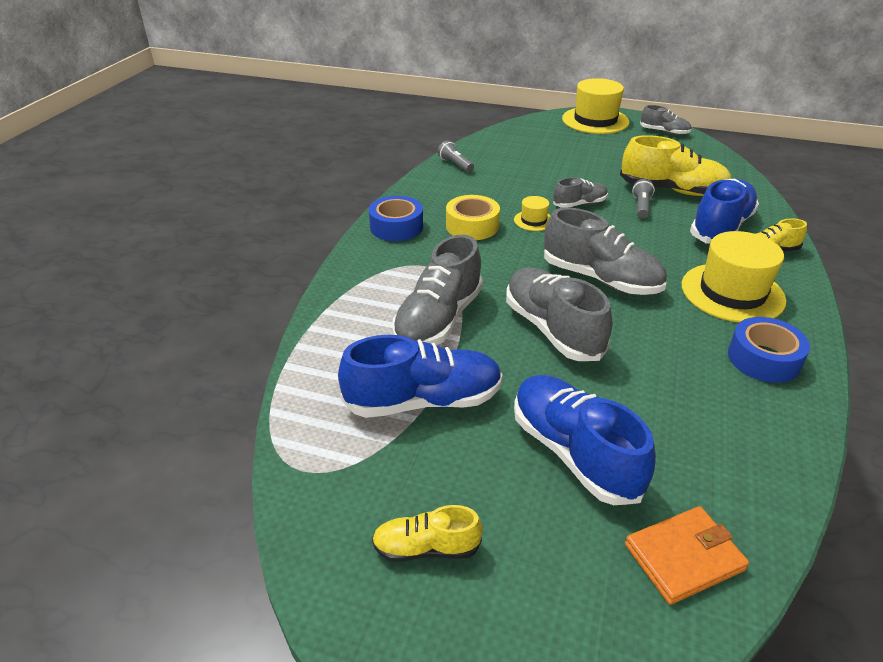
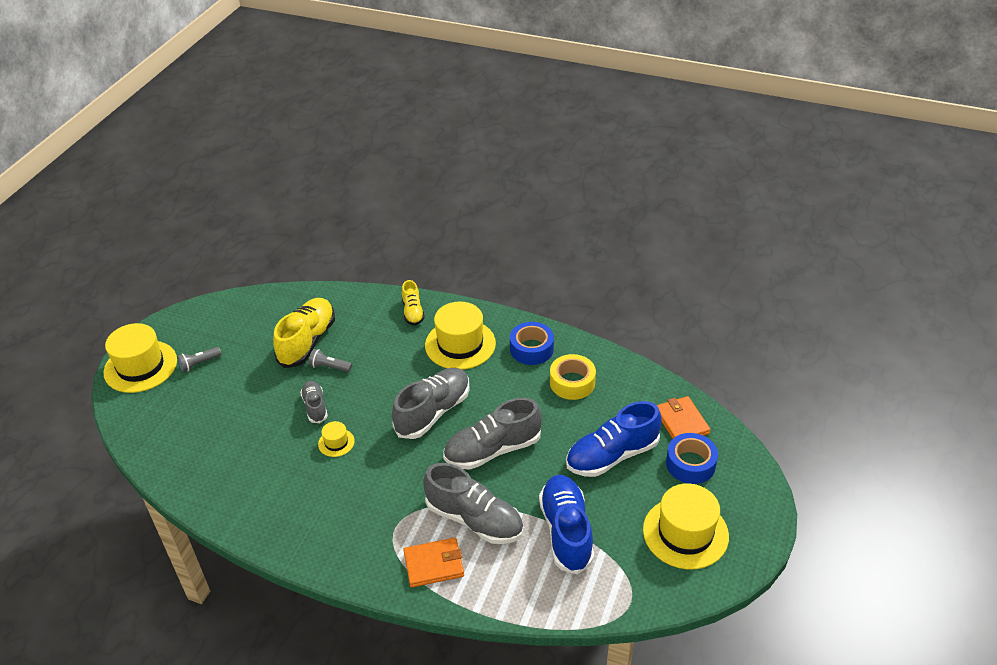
camera: 85 degrees left, 5 degrees up
blue tape [369,196,423,241] -> blue tape moved to [666,433,718,484]
yellow shoe [372,505,483,562] -> yellow hat [643,483,729,570]
grey flashlight [438,141,474,172] -> grey flashlight moved to [177,347,222,372]
yellow tape [446,195,500,240] -> yellow tape moved to [550,354,596,400]
grey shoe [640,105,691,135] -> none
blue shoe [690,179,759,244] -> none
none -> orange wallet [403,538,464,587]

